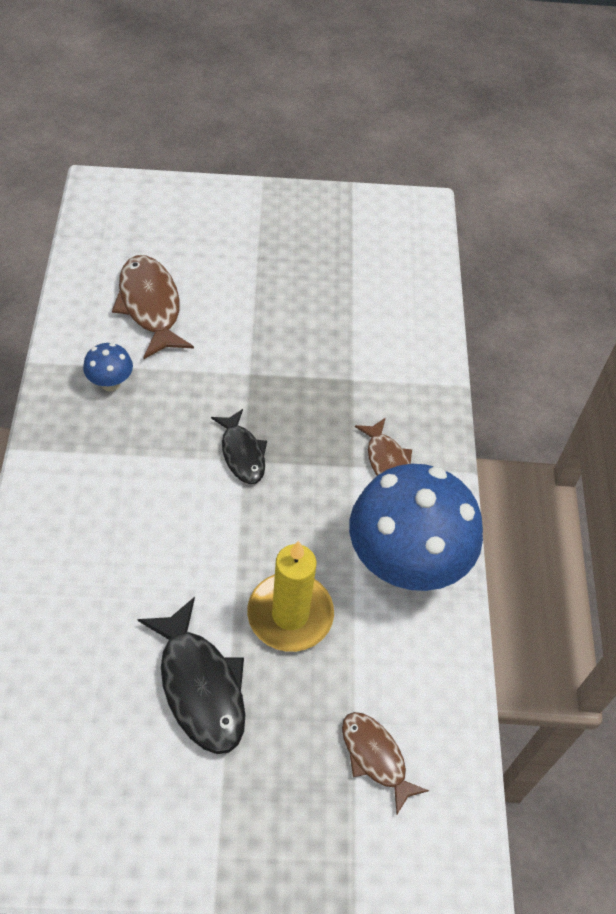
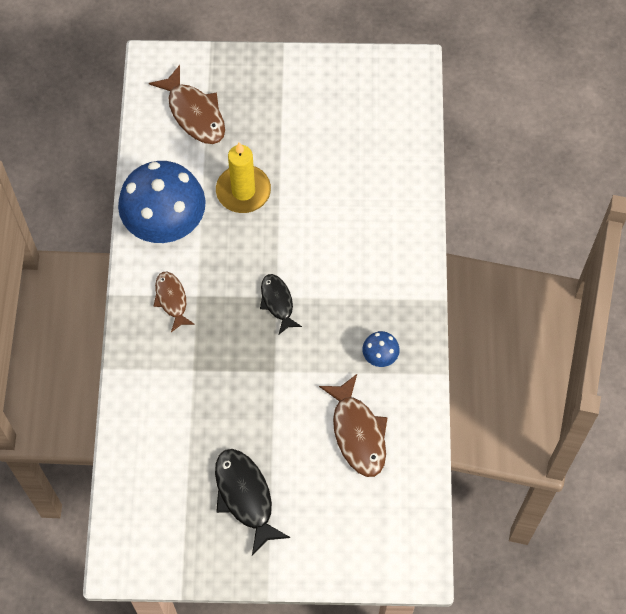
camera: 175 degrees left, 10 degrees up
black fish [137,597,245,754] -> black fish moved to [215,449,290,556]
brown fish [342,712,429,814] -> brown fish [149,65,225,144], size x1.59

